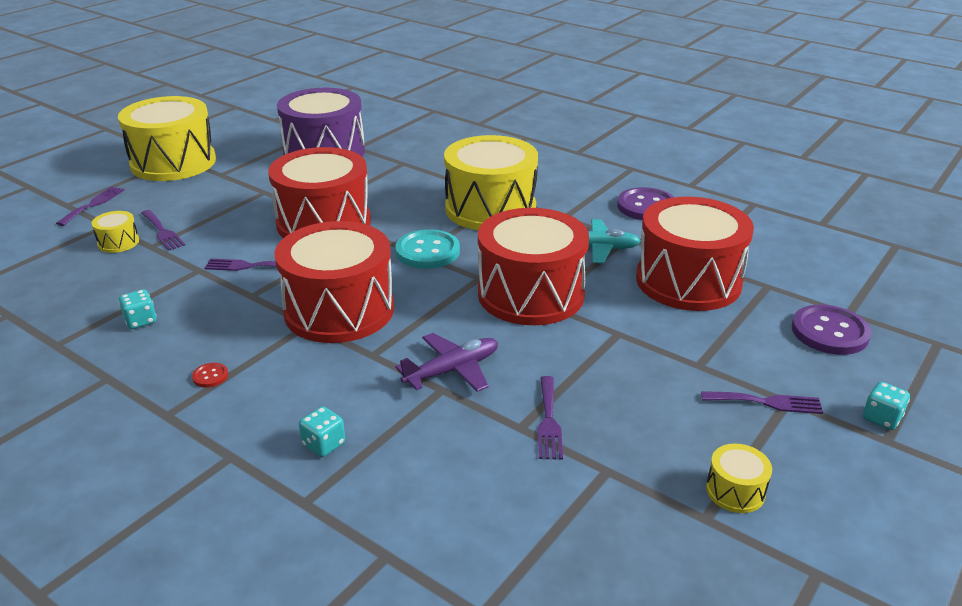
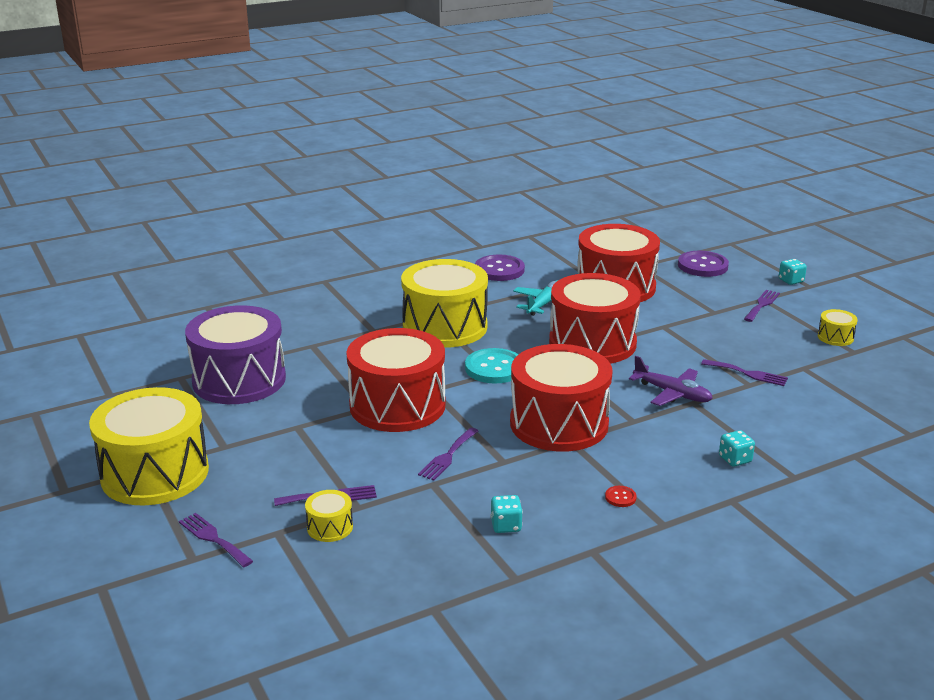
camera: 65 degrees left, 5 degrees down
purple plane [395,333,498,392] -> purple plane turned 135 degrees clockwise [629,356,713,406]

